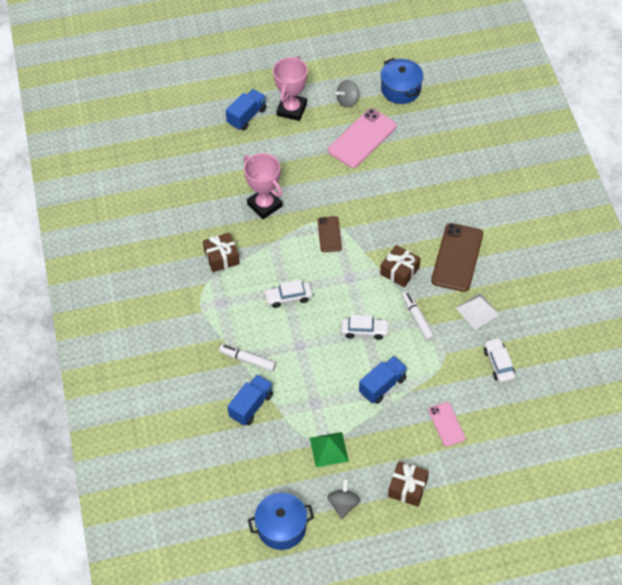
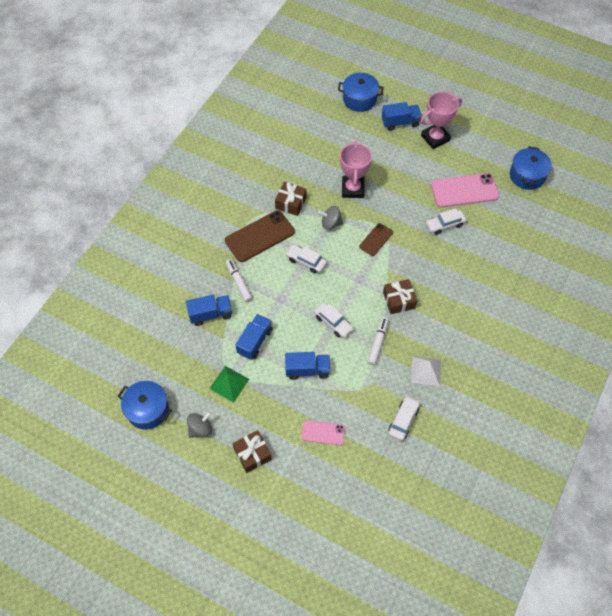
camera: 40 degrees right, 5 degrees up
grey spinning top [336,80,359,108] -> grey spinning top moved to [318,206,344,230]
pink phone [428,402,465,447] -> pink phone turned 75 degrees clockwise [302,420,345,445]
brown phone [431,223,483,292] -> brown phone moved to [225,210,295,262]
none -> blue truck [235,314,273,360]
none -> blue pot [338,73,384,112]
none -> white car [426,208,466,235]

